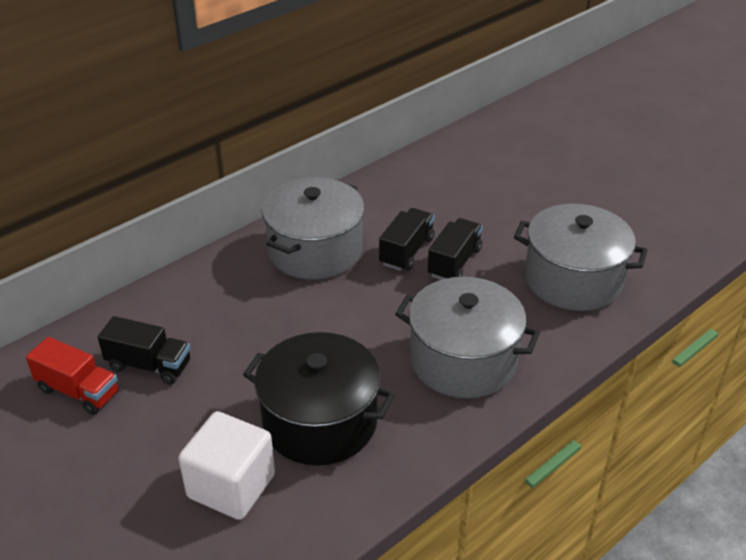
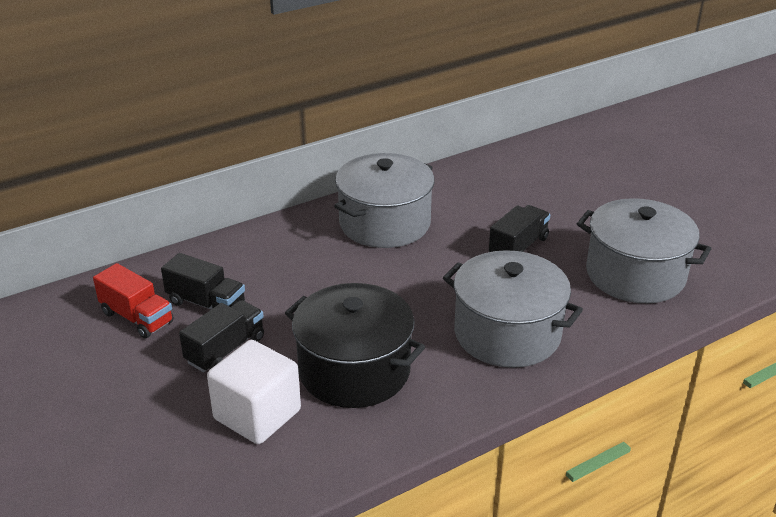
camera: 10 degrees right, 5 degrees down
black truck [379,208,435,271] -> black truck moved to [179,300,264,372]

